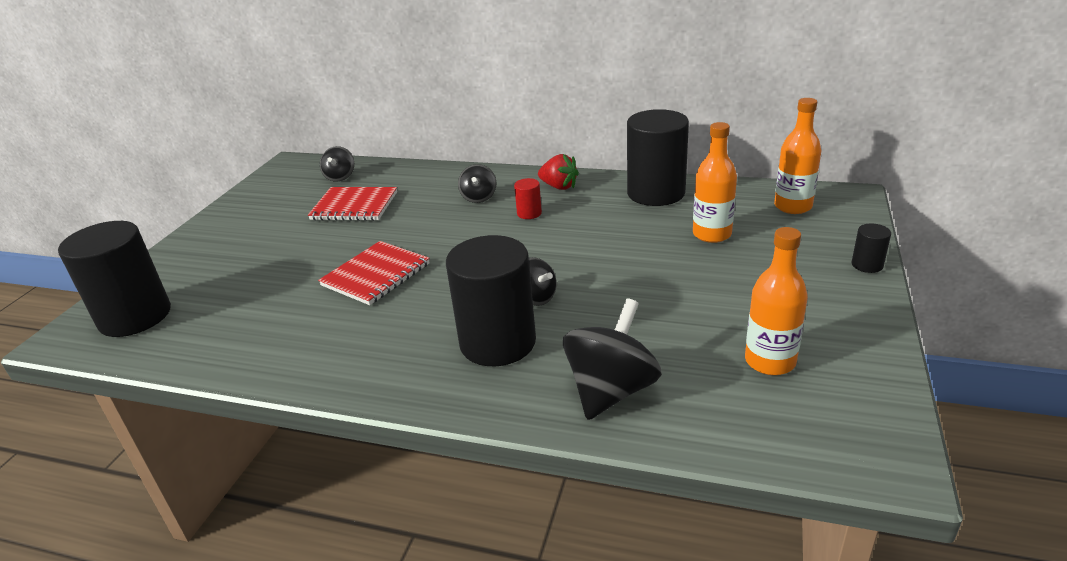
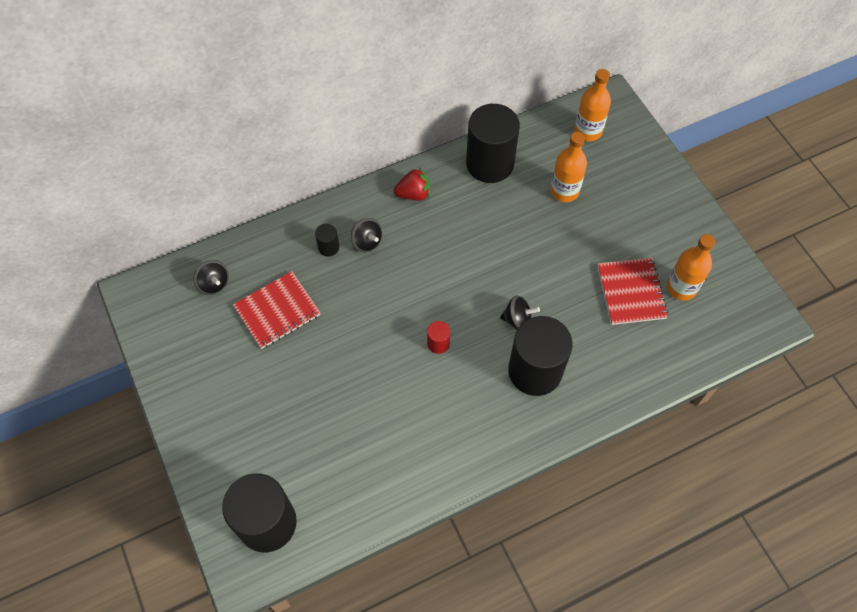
camera: 45 degrees left, 30 degrees up
red notebook [318,241,430,305] -> red notebook moved to [598,258,668,325]
red cylinder [514,178,542,219] -> red cylinder moved to [427,321,450,354]
black spinning top [563,298,662,420] -> none
black cylinder [851,223,891,273] -> black cylinder moved to [315,224,339,257]

